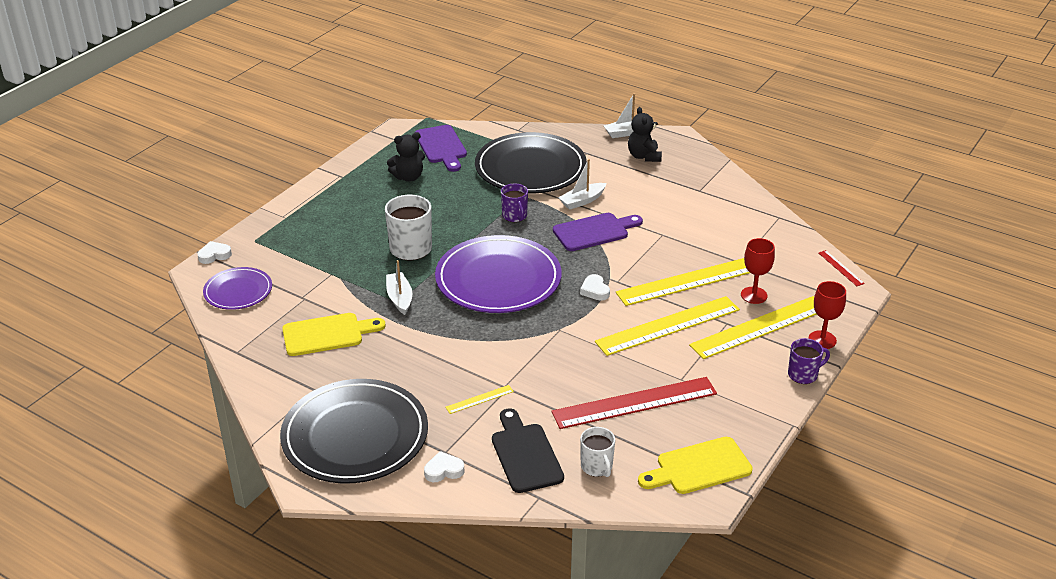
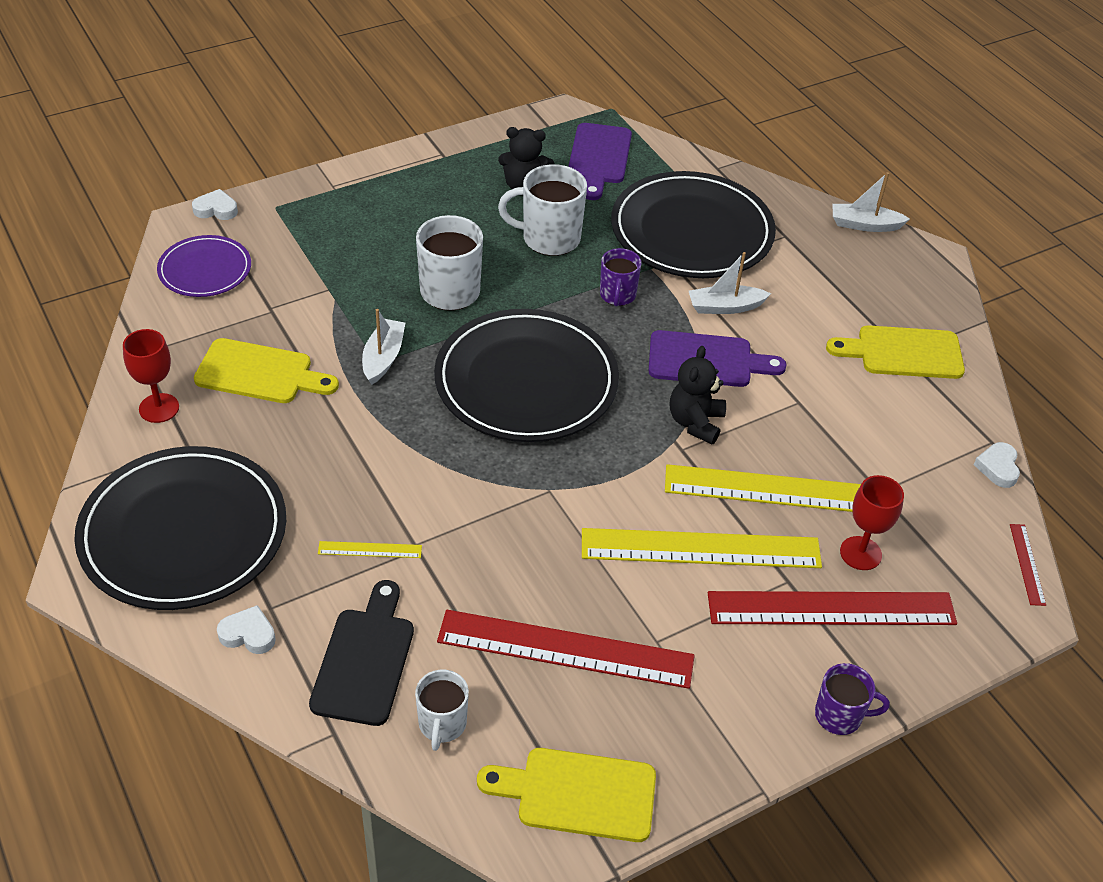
camera: 25 degrees right, 10 degrees up
purple plate [435,235,562,313] -> black plate [434,309,619,442]
white heart [580,274,610,301] -> white heart moved to [974,442,1020,488]
black teddy bear [628,107,662,162] -> black teddy bear moved to [670,346,726,444]
yellow ruler [689,296,817,359] -> red ruler [708,591,957,625]
red goblet [808,281,846,349] -> red goblet moved to [123,329,179,423]
none -> white mug [498,164,587,256]
none -> yellow cutting board [826,326,965,379]

